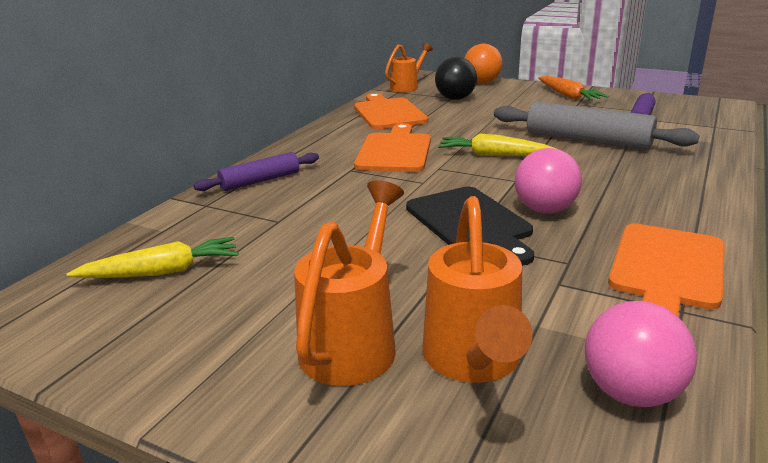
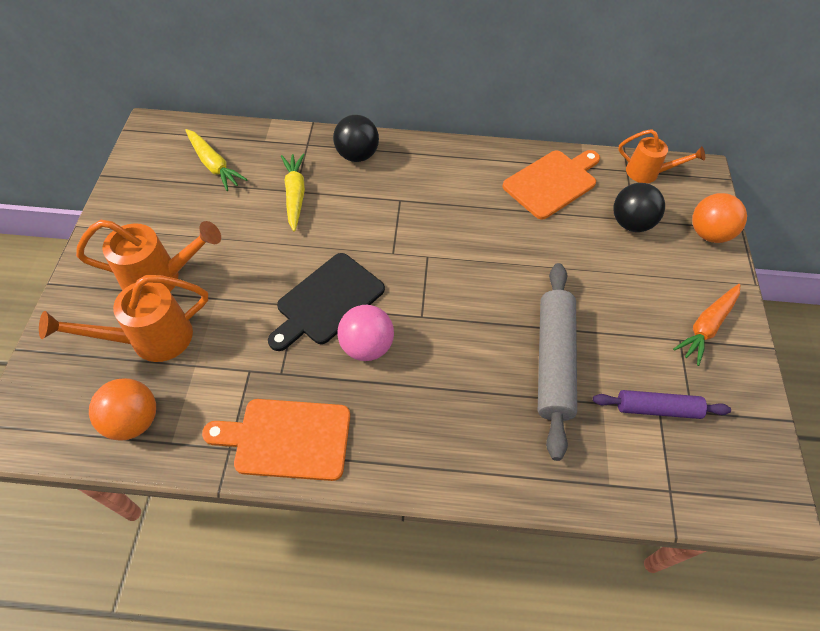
camera: 65 degrees right, 30 degrees up
purple rolling pin [194,152,319,191] -> black ball [333,115,379,162]
orange cutting board [354,123,431,172] -> none
yellow carrot [438,133,557,156] -> yellow carrot moved to [281,153,305,232]
pink ball [585,301,697,407] -> orange ball [89,378,156,441]

